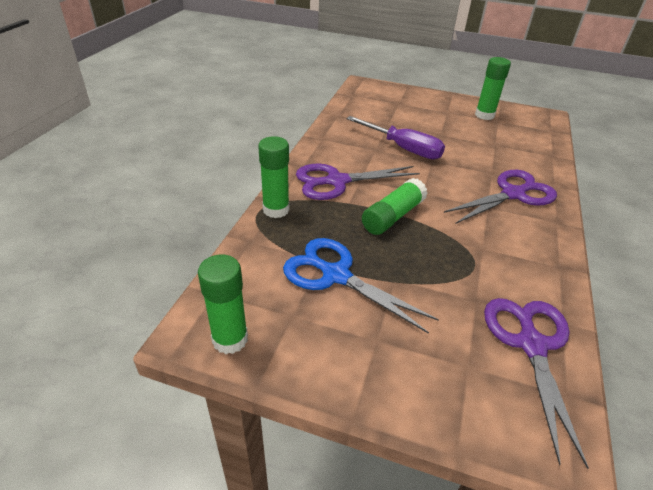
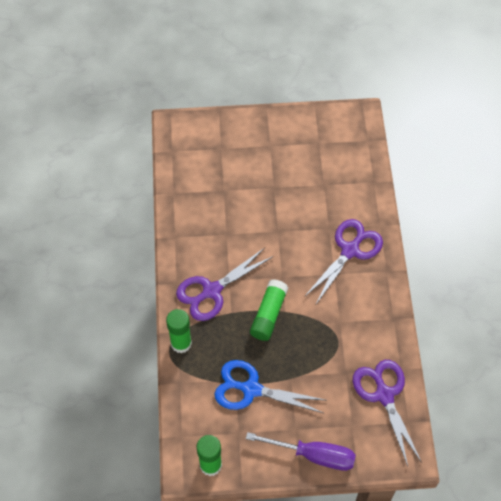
camera: 20 degrees left, 20 degrees up
purple screwdriver [347,116,445,159] -> purple screwdriver moved to [246,432,356,471]
green glue stick [475,57,511,120] -> none

